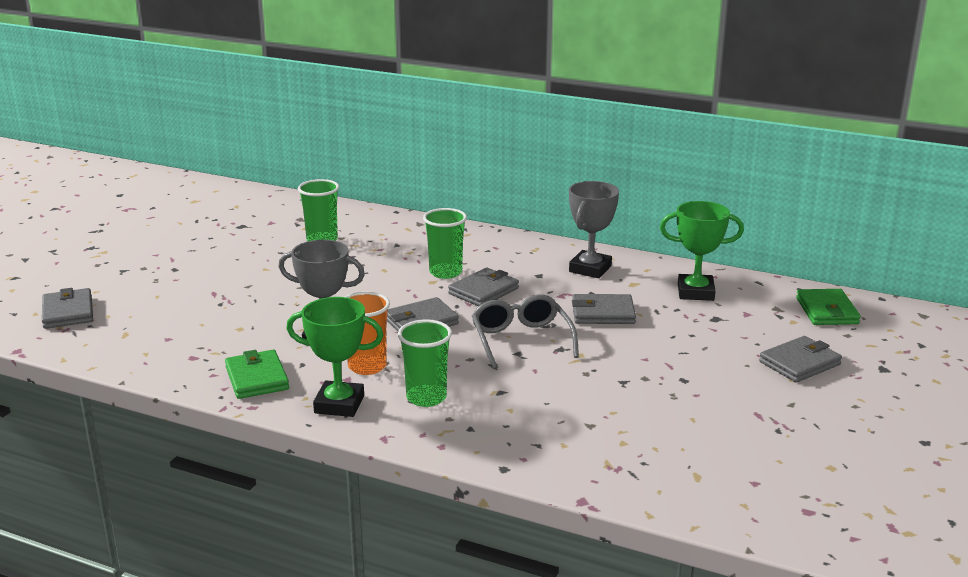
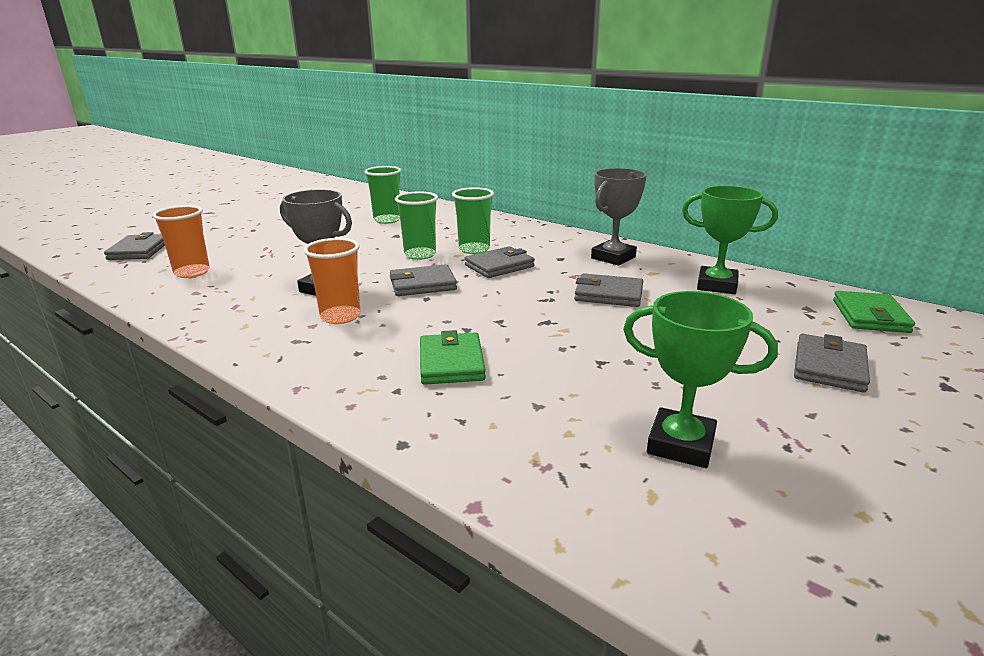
camera: 15 degrees right, 0 degrees up
green wallet [225,350,289,399] -> green wallet moved to [420,330,486,385]
green trophy [286,297,383,417] -> green trophy moved to [623,291,778,468]
green cup [398,319,452,407] -> green cup moved to [395,192,438,260]
grey glasses [472,294,579,369] -> none
grey wallet [759,336,842,383] -> grey wallet turned 45 degrees counterclockwise [794,334,870,393]
none -> orange cup [152,205,210,278]

